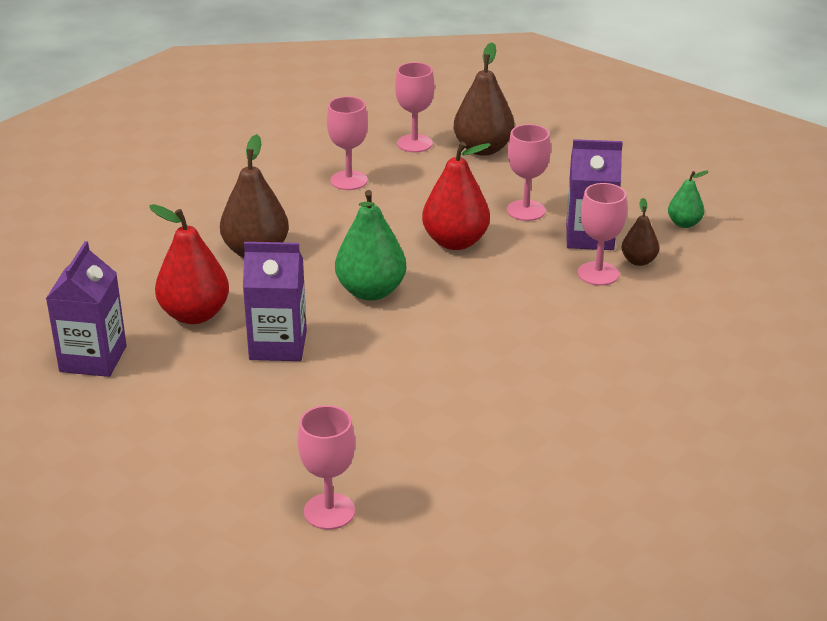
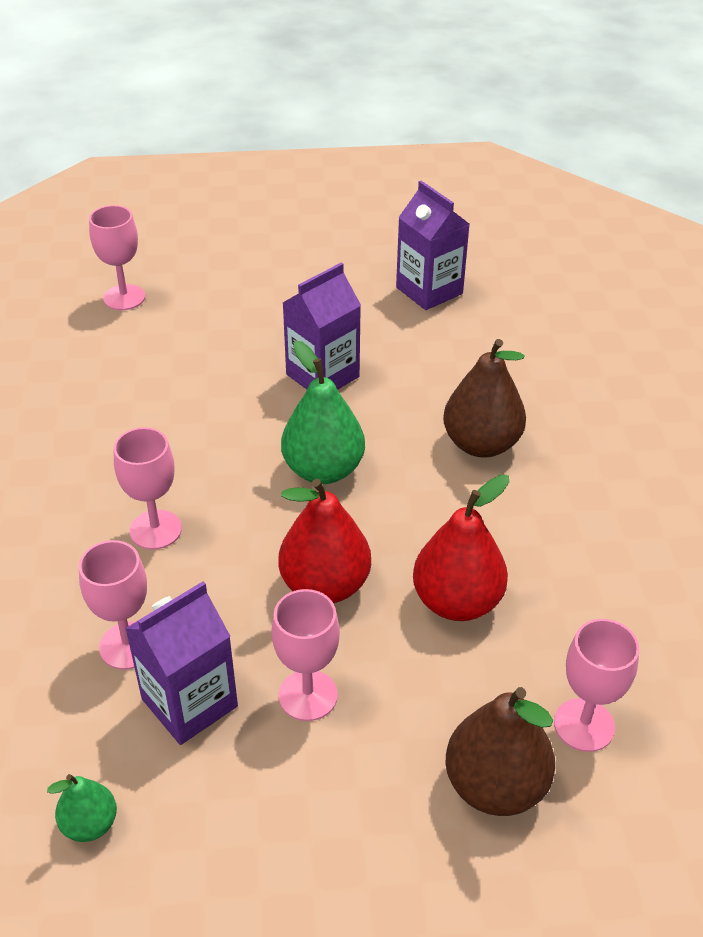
camera: 135 degrees right, 10 degrees up
red pear [149,204,229,324] -> red pear moved to [413,474,509,621]
pink goblet [327,96,368,190] -> pink goblet moved to [114,427,182,550]
brown pear [621,198,659,266] -> none

